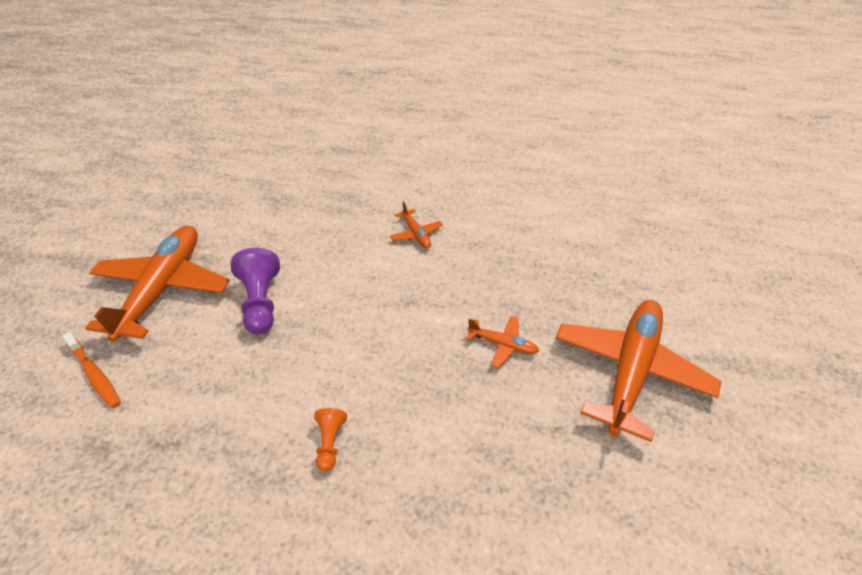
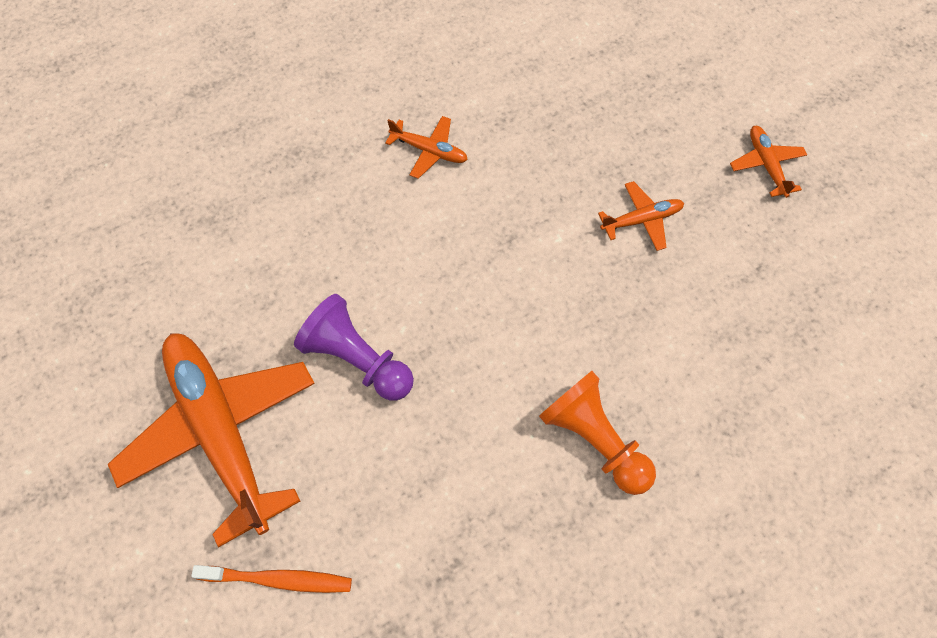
camera: 40 degrees left, 20 degrees up
orange pawn [314,408,347,472] -> orange pawn [539,371,656,495], size x1.80
orange plane [555,300,721,442] -> orange plane [730,126,807,198], size x0.44

